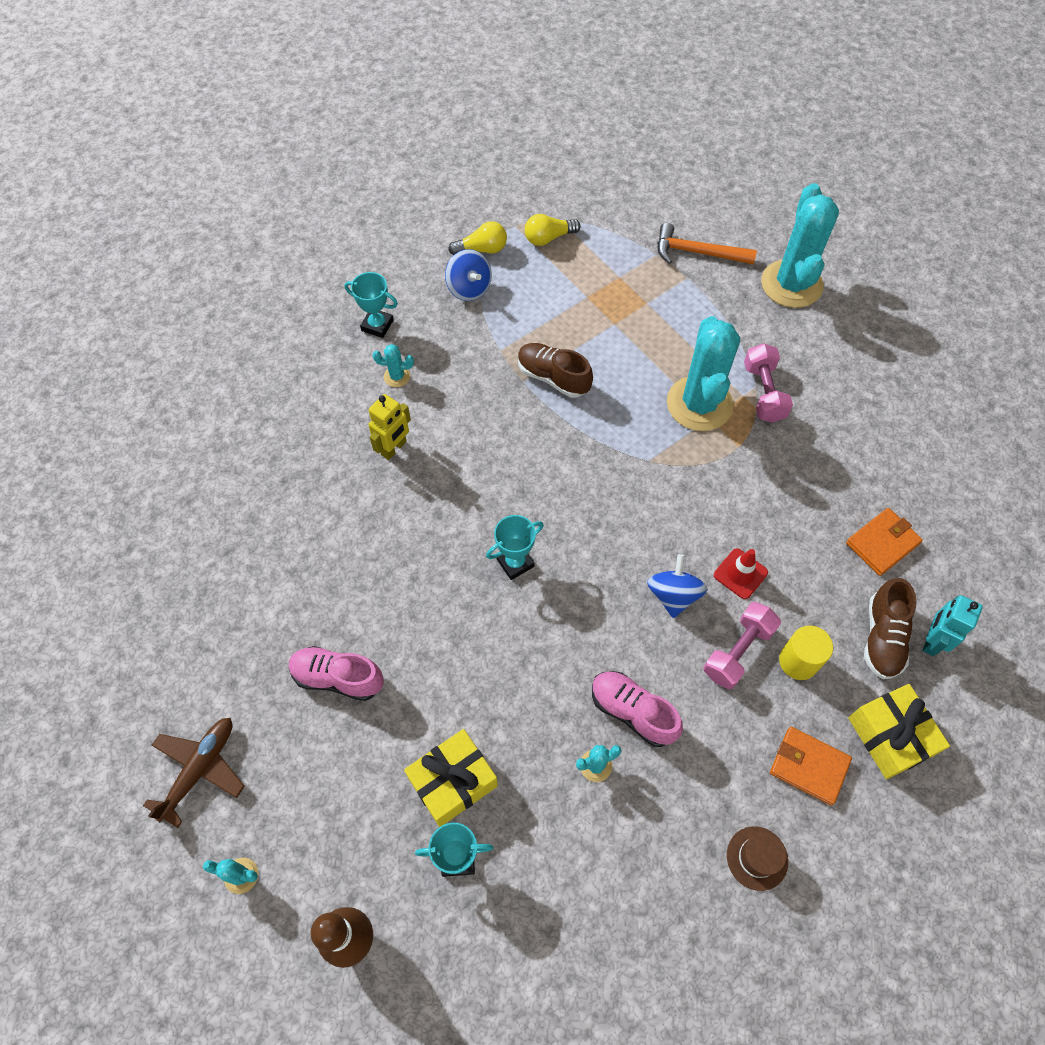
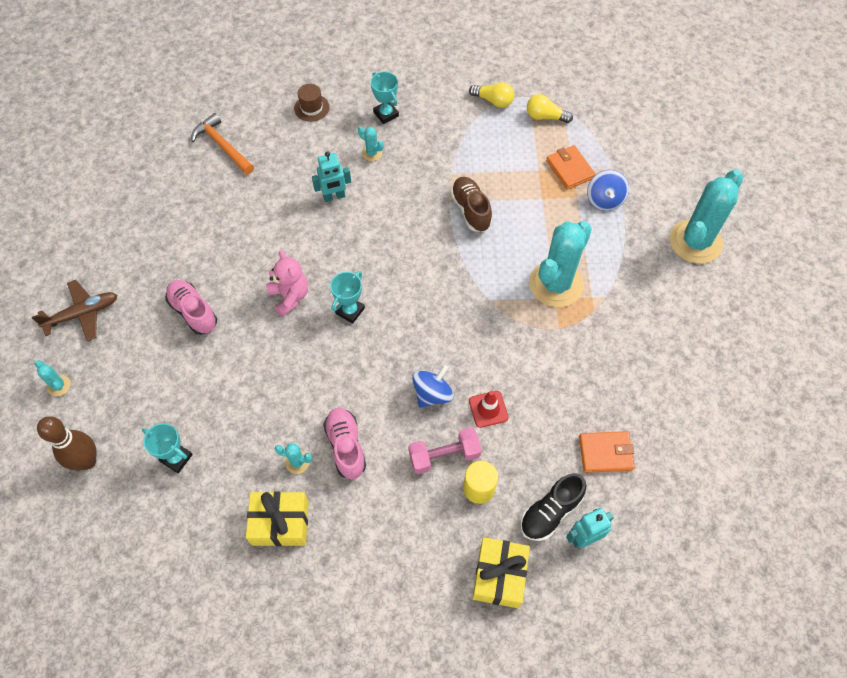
camera: 35 degrees right, 0 degrees up
yellow robot [368,394,411,460] -> turquoise robot [312,151,351,202]
yellow gift [404,729,498,827] -> yellow gift moved to [246,491,309,546]
blue spinning top [445,249,492,301] -> blue spinning top moved to [587,170,629,211]
turquoise trophy [486,515,544,580] -> turquoise trophy turned 60 degrees counterclockwise [330,271,365,324]
orange hammer [658,223,757,264] -> orange hammer moved to [191,113,254,174]
brown hat [727,826,788,891] -> brown hat moved to [294,84,329,122]
pink dumbbell [744,343,793,423] -> none
orange wallet [770,727,852,805] -> orange wallet moved to [546,145,596,190]
brown shoe [864,578,917,679] -> black shoe [521,473,586,541]
none -> pink teddy bear [266,250,308,317]

